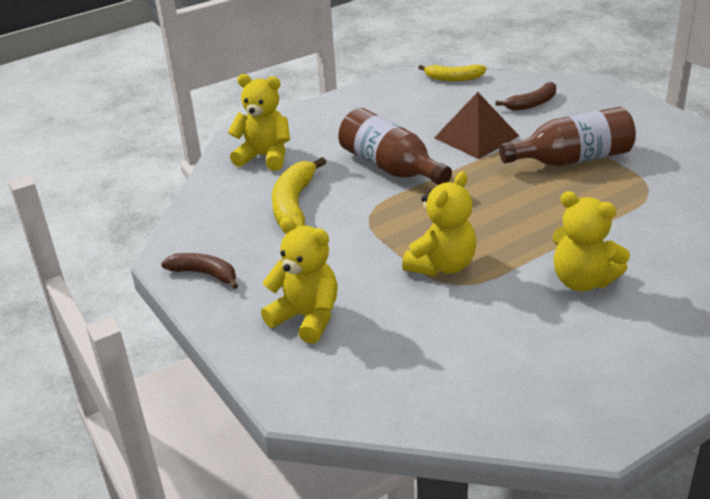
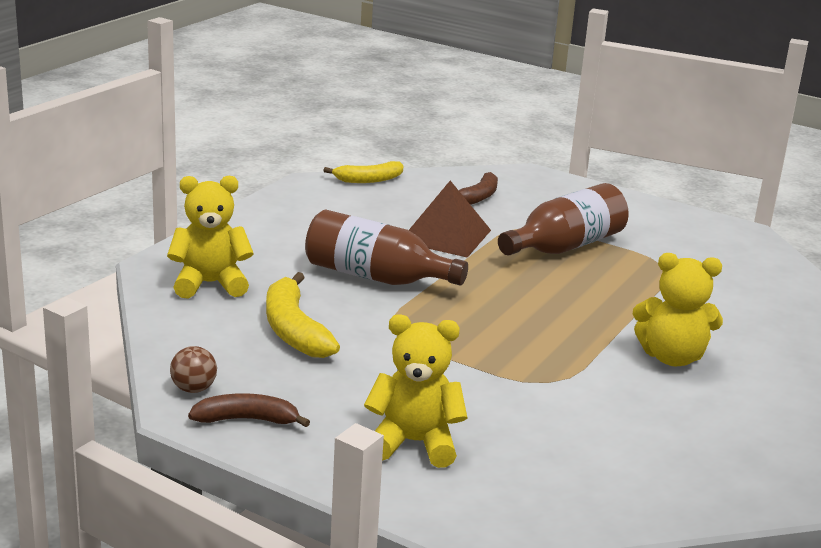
camera: 30 degrees left, 10 degrees down
yellow teddy bear [402,171,476,276] -> none
none -> brown ball [170,346,217,393]

